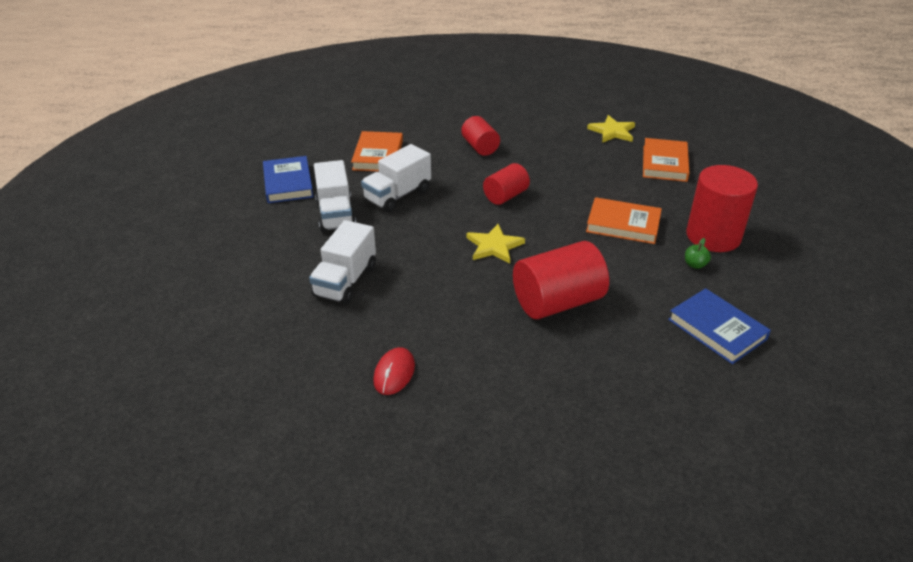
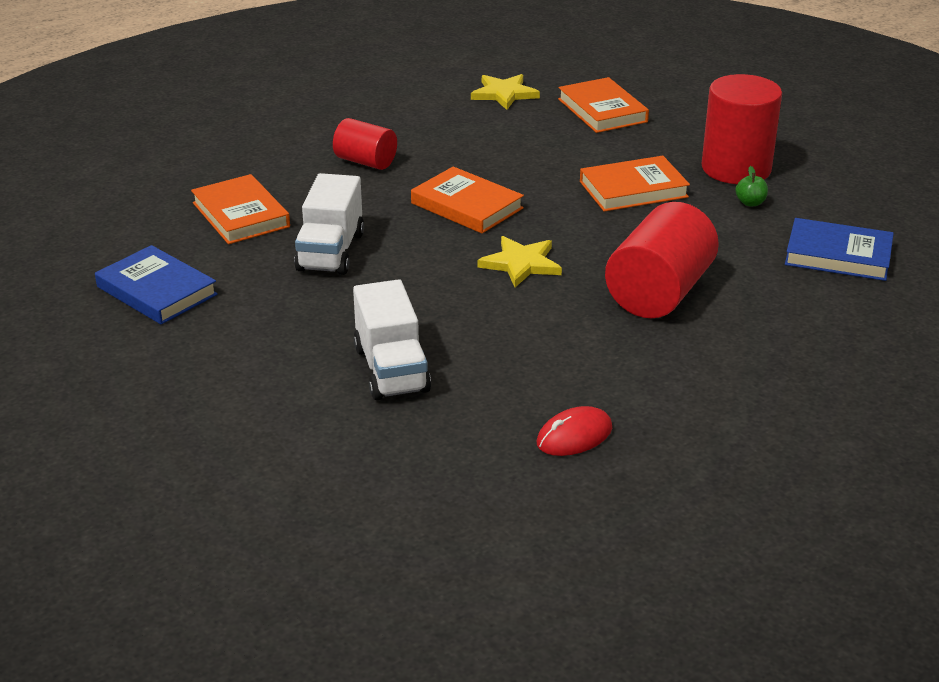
camera: 35 degrees left, 5 degrees down
white truck [314,160,356,232] -> none
red mouse [373,347,415,395] -> red mouse turned 75 degrees clockwise [537,406,612,456]
red cylinder [483,163,530,205] -> orange book [411,166,524,233]

